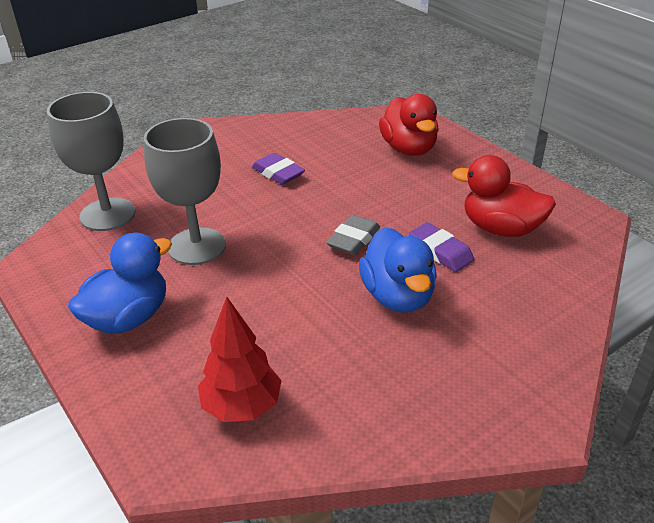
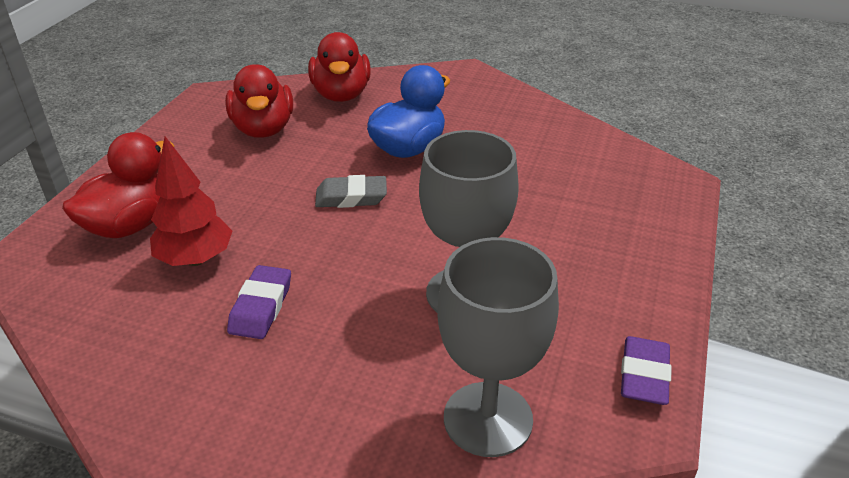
camera: 125 degrees left, 0 degrees up
blue duck [68,232,172,334] -> none
red tree [198,297,282,422] -> red tree moved to [150,136,232,266]
purple eraser [409,222,474,272] -> purple eraser moved to [621,336,672,405]
none -> red duck [308,32,371,102]

